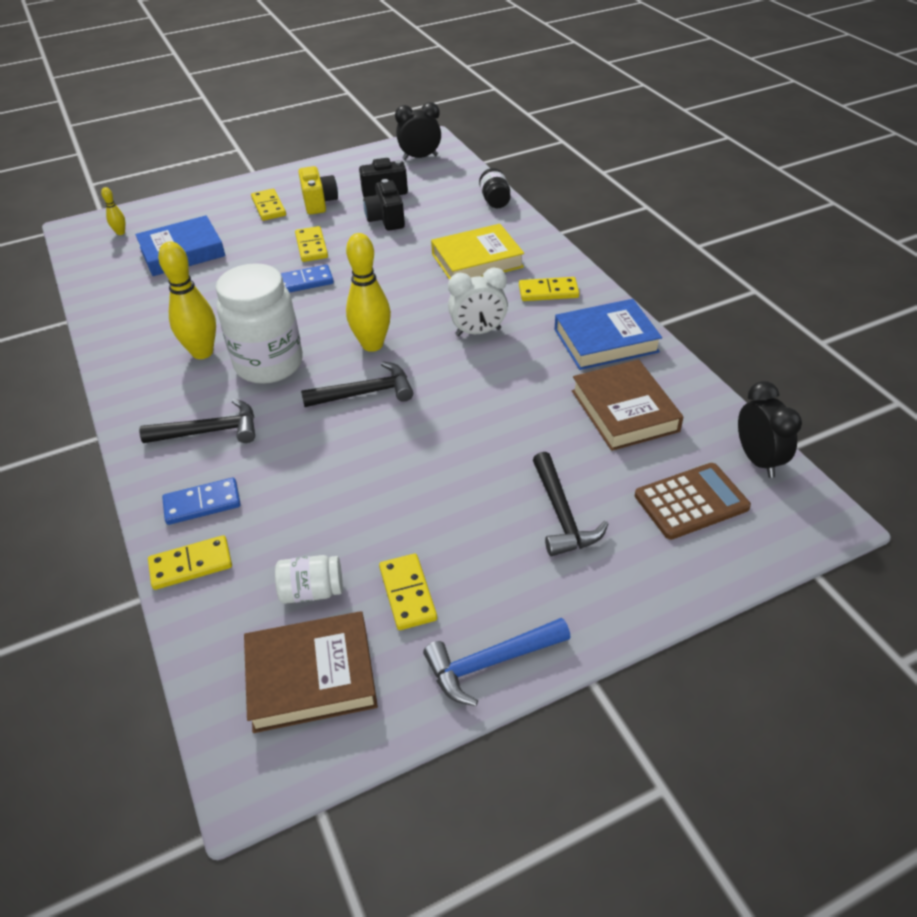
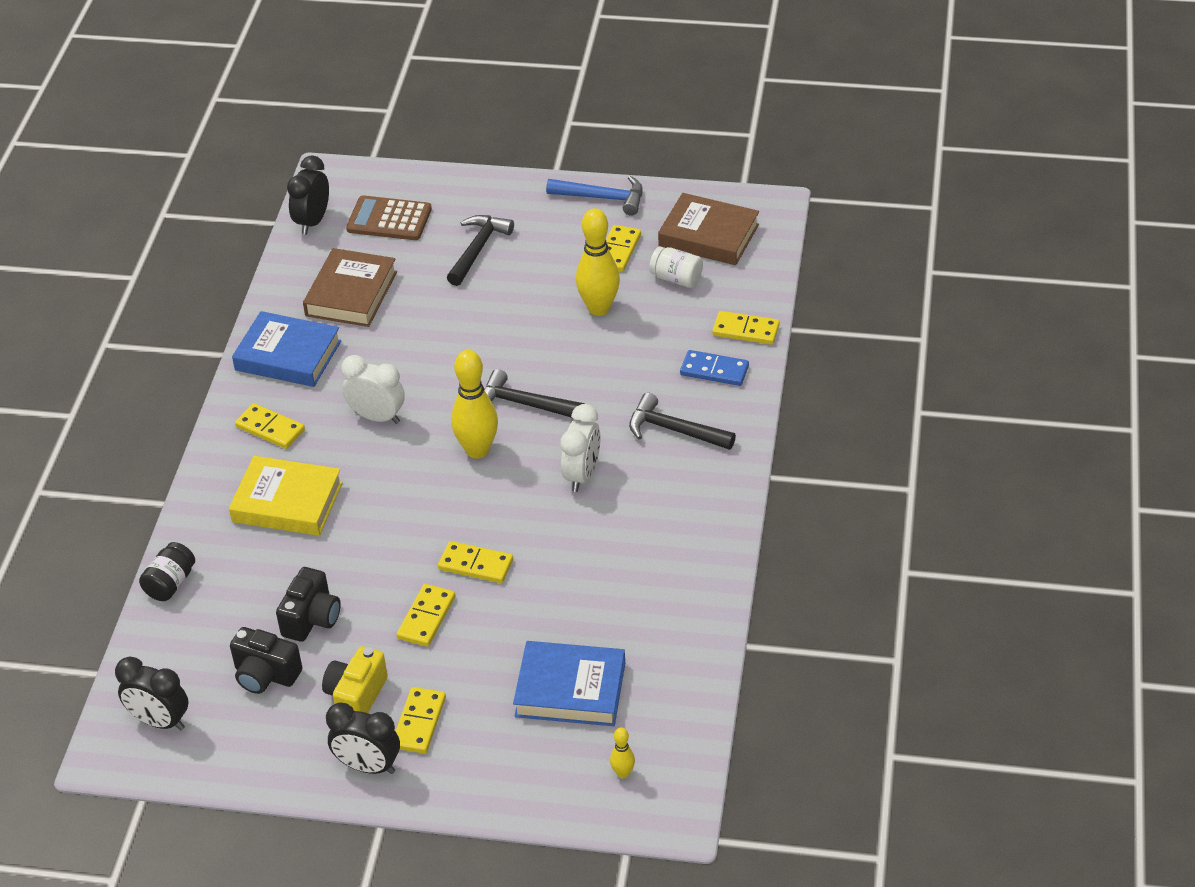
camera: 145 degrees left, 0 degrees up
yellow bowling pin [158,241,216,359] -> yellow bowling pin moved to [576,208,620,316]
white jar [216,263,303,384] -> white clock [560,404,600,492]
blue domino [281,265,334,293] -> yellow domino [438,541,513,583]
none -> black clock [326,703,400,774]

